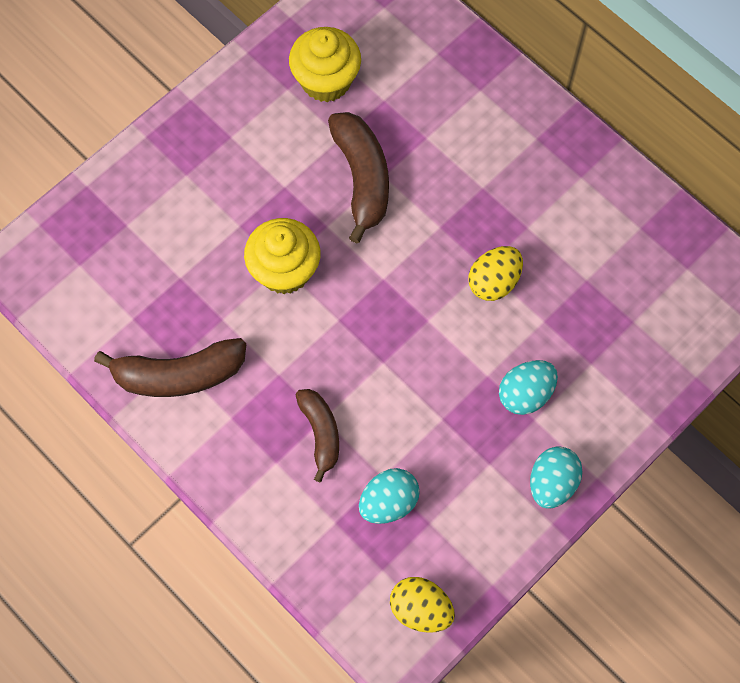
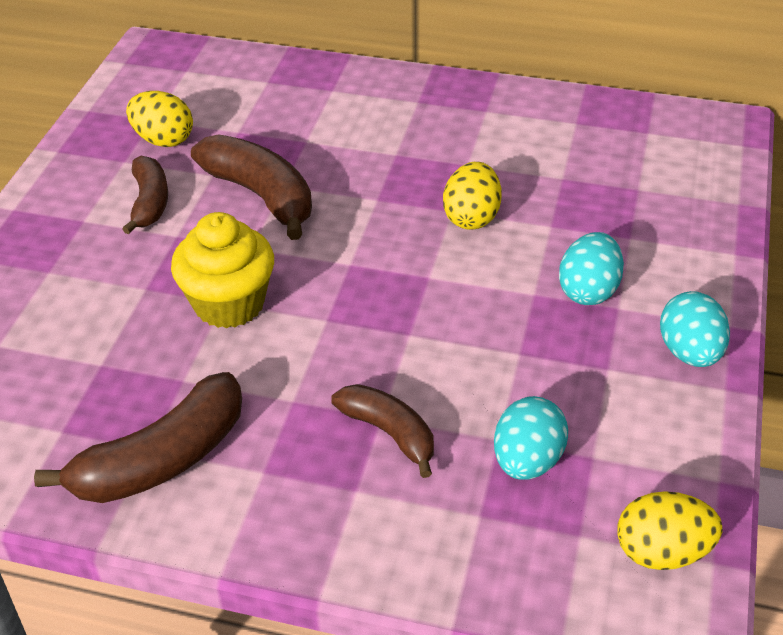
camera: 30 degrees left, 25 degrees down
yellow cupcake [289,27,361,102] -> yellow egg [126,91,193,147]
none -> brown banana [122,156,168,235]

